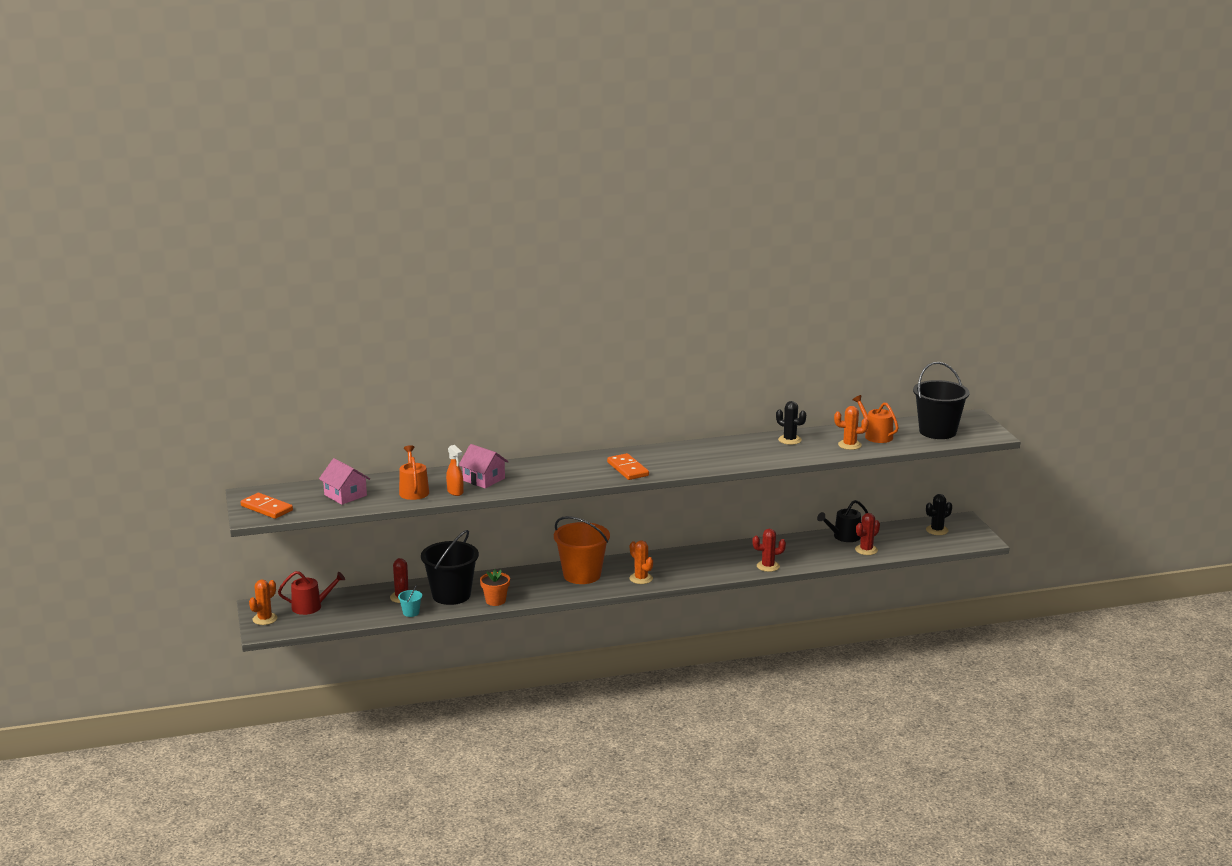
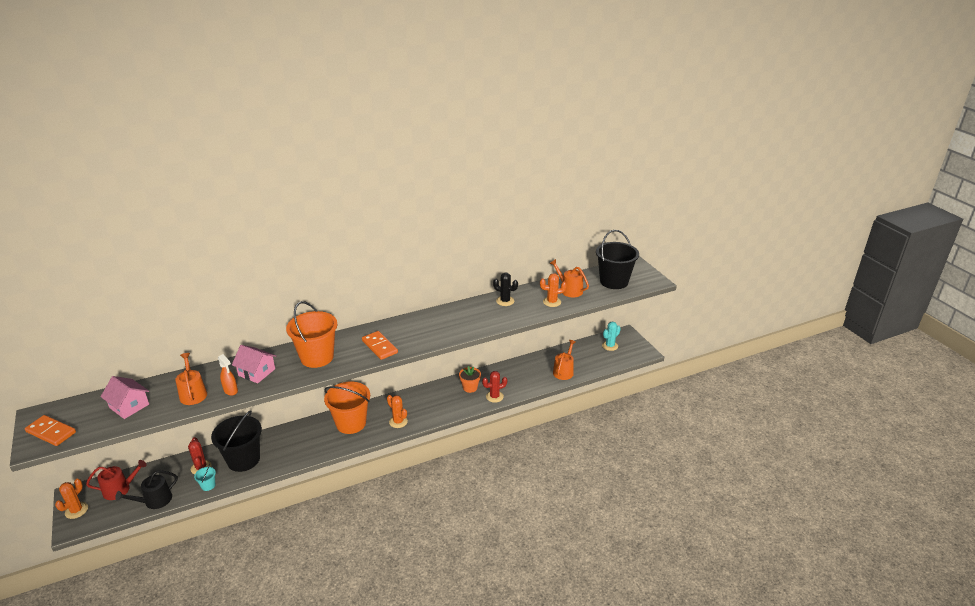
camera: 10 degrees left, 10 degrees up
orange flower pot [480,569,510,606] -> orange flower pot moved to [459,366,481,393]
black watering can [817,500,868,542] -> black watering can moved to [115,470,178,509]
red cactus [855,513,880,555] -> orange watering can [553,340,576,380]
black cactus [926,494,952,535] -> turquoise cactus [602,321,621,351]
none -> orange bucket [286,301,337,368]

